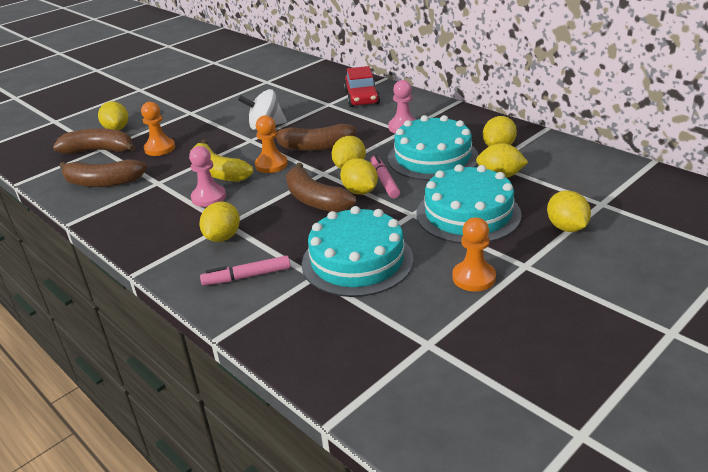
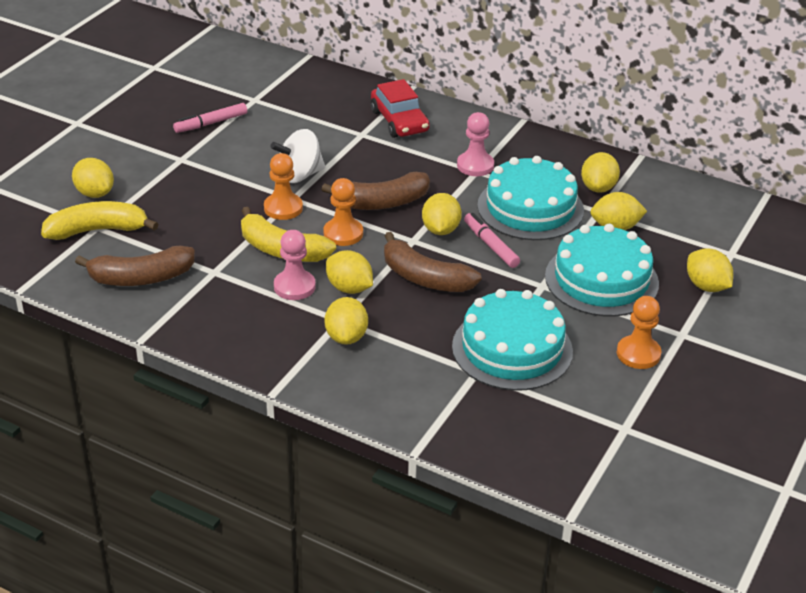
camera: 20 degrees left, 5 degrees up
brown banana [53,128,136,154] -> yellow banana [41,201,158,240]
orange pawn [141,102,175,156] -> orange pawn moved to [264,153,303,220]
pink marker [200,256,291,286] -> pink marker moved to [173,103,247,133]
yellow lemon [340,158,378,195] -> yellow lemon moved to [326,250,373,294]

